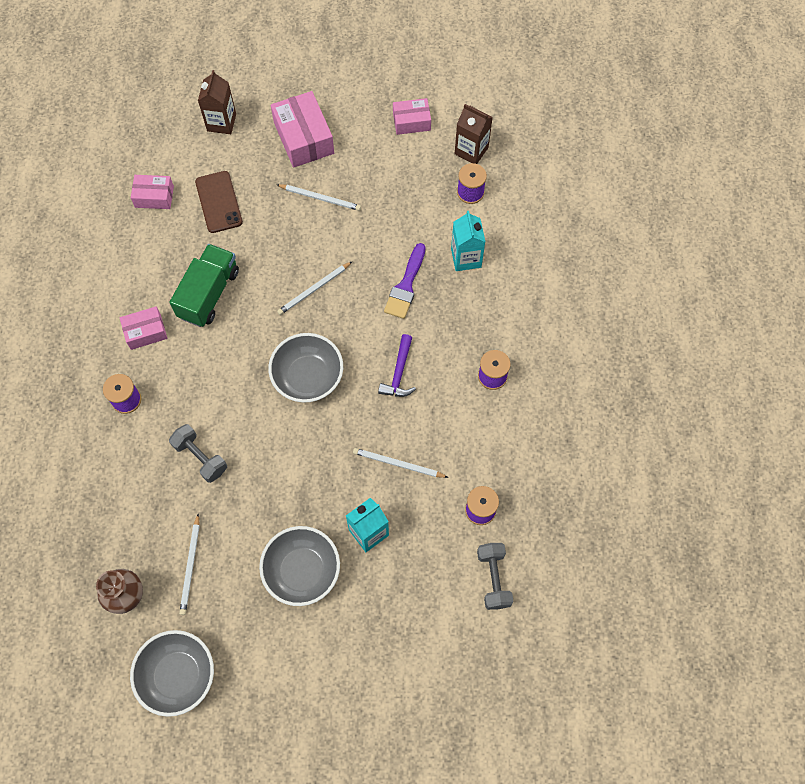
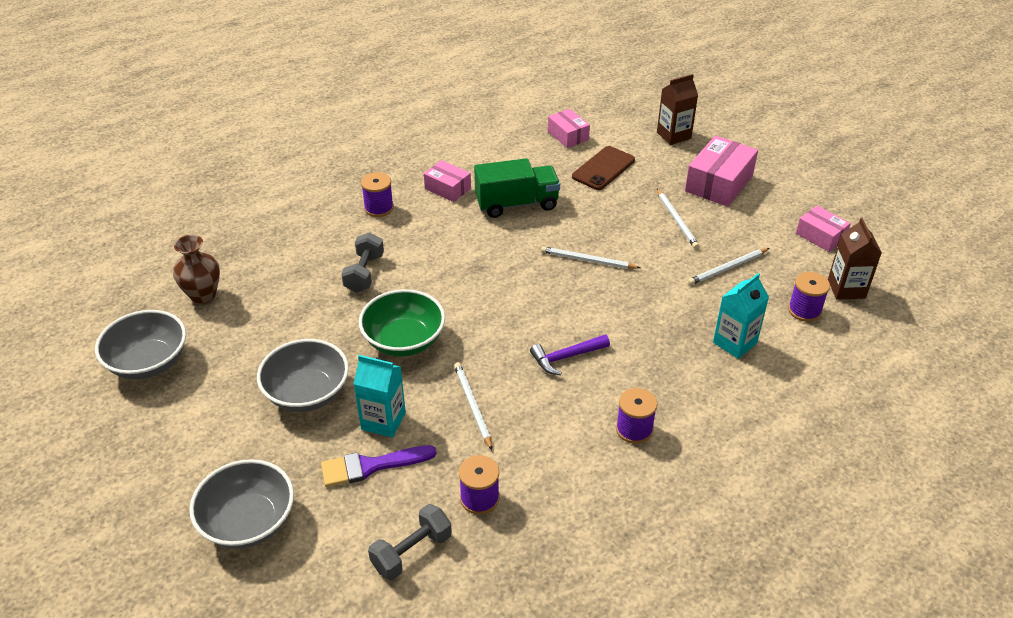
camera: 55 degrees right, 25 degrees down
white pencil [179,513,200,615] -> white pencil moved to [688,248,769,285]
grey bowl [268,333,343,402] -> grey bowl moved to [189,459,294,549]
purple brush [384,243,426,319] -> purple brush moved to [321,445,437,487]
none -> green bowl [359,289,445,357]

